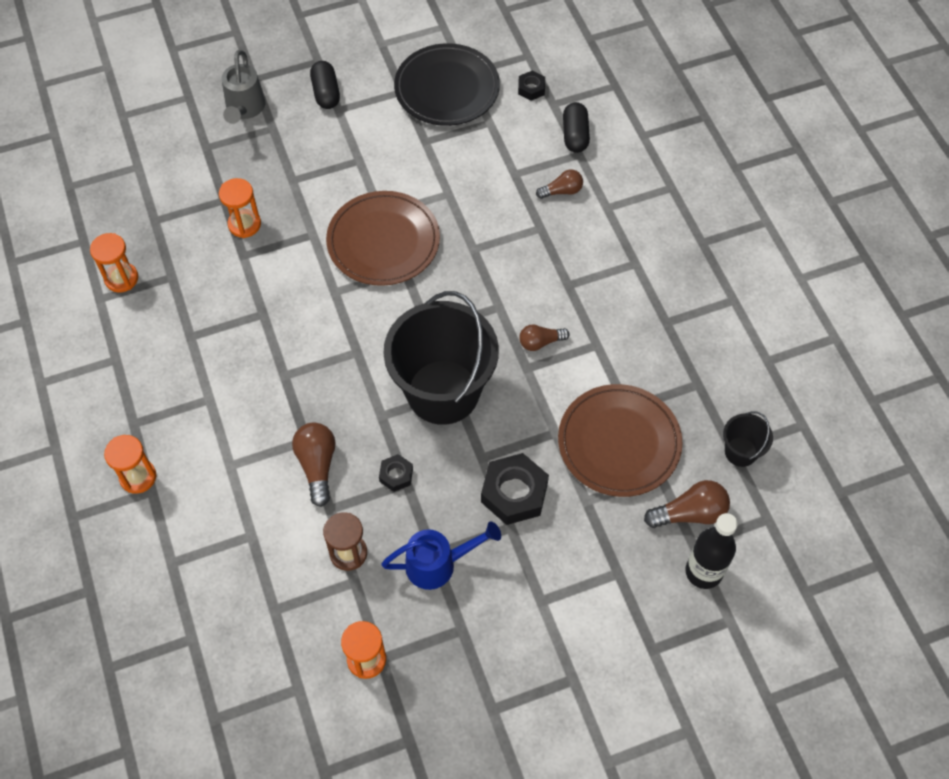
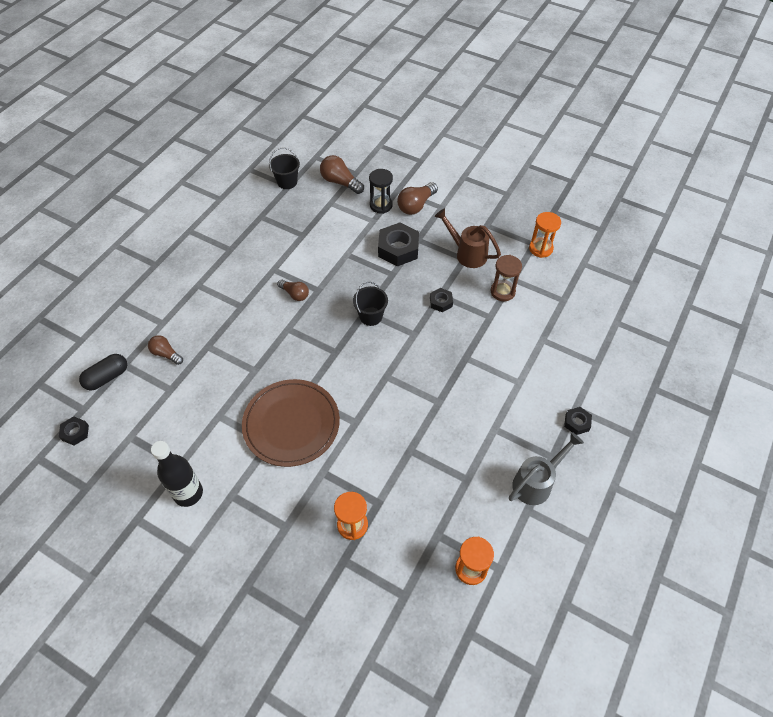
camera: 130 degrees left, 5 degrees down
orange hourglass [104,435,157,494] -> black nut [564,407,592,435]
grey watering can [222,50,265,124] -> grey watering can moved to [509,432,584,505]
brown light bulb [292,422,335,507] -> brown light bulb moved to [397,182,438,215]
black capsule [310,61,340,109] -> none
blue watering can [382,522,501,590] -> brown watering can [434,208,501,268]
black bucket [383,291,499,425] -> black bucket [353,282,388,326], size x0.43
black plate [394,43,500,126] -> none
brown plate [558,384,683,497] -> none
black bottle [685,513,738,589] -> black bottle moved to [151,441,203,507]
none -> black hourglass [369,169,393,214]

